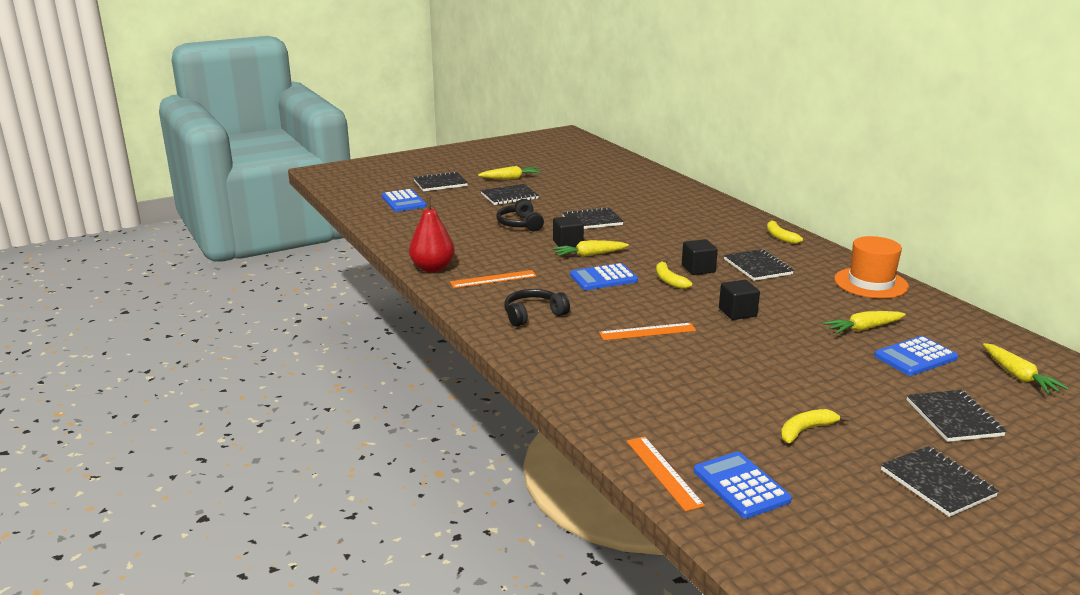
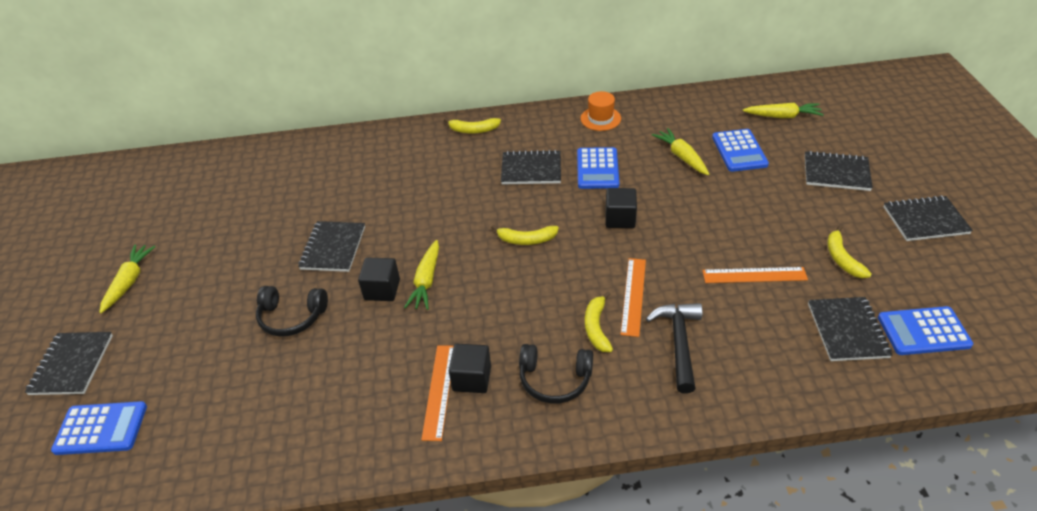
camera: 65 degrees left, 20 degrees up
red pear [409,196,455,273] -> none
black notebook [481,184,539,205] -> black notebook moved to [808,297,892,361]
black headphones [504,289,570,327] -> black headphones turned 75 degrees counterclockwise [519,344,593,404]
blue calculator [570,263,638,290] -> blue calculator moved to [577,147,619,189]
orange ruler [627,436,705,512] -> orange ruler moved to [702,267,808,283]
black cube [682,239,718,275] -> black cube moved to [449,344,491,393]
yellow carrot [823,311,906,334] -> yellow carrot turned 150 degrees clockwise [652,128,709,175]
orange hat [834,236,909,298] -> orange hat [581,91,621,131], size x0.62
none -> yellow banana [585,291,613,352]
none -> black hammer [646,303,702,394]

